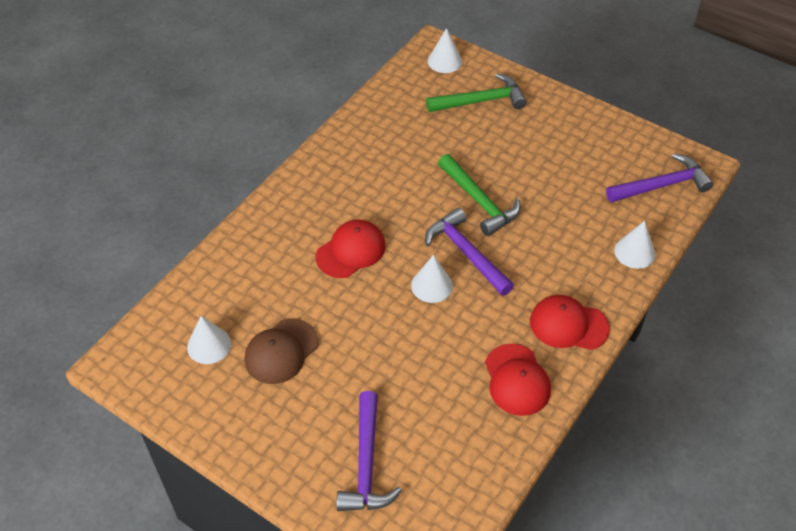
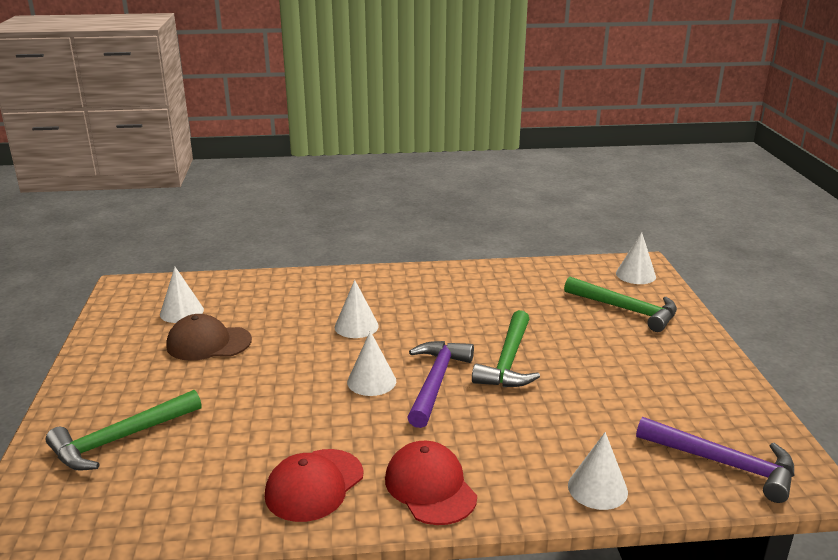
camera: 50 degrees right, 25 degrees down
red cap [316,220,386,278] -> white cone [335,280,379,338]
purple hammer [336,391,402,511] -> green hammer [46,390,202,471]

